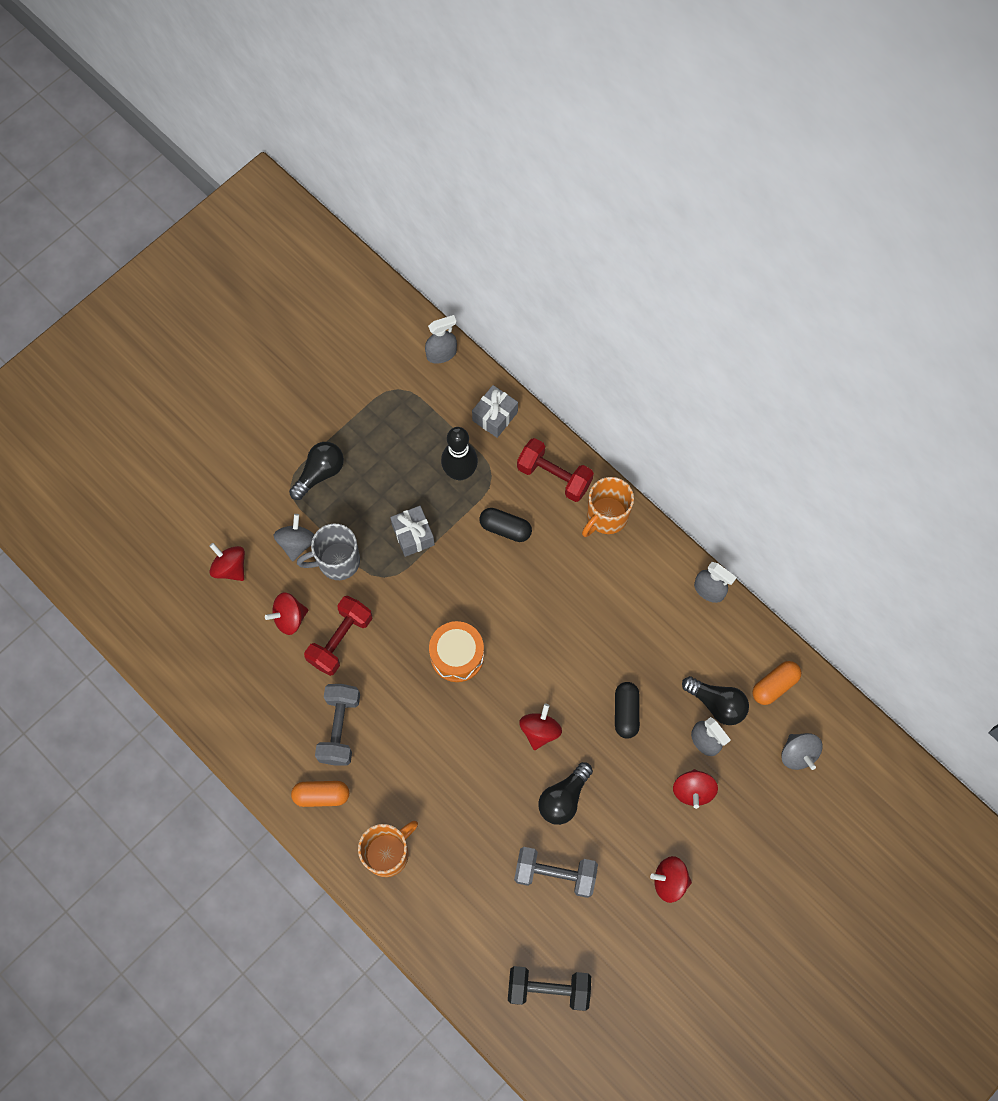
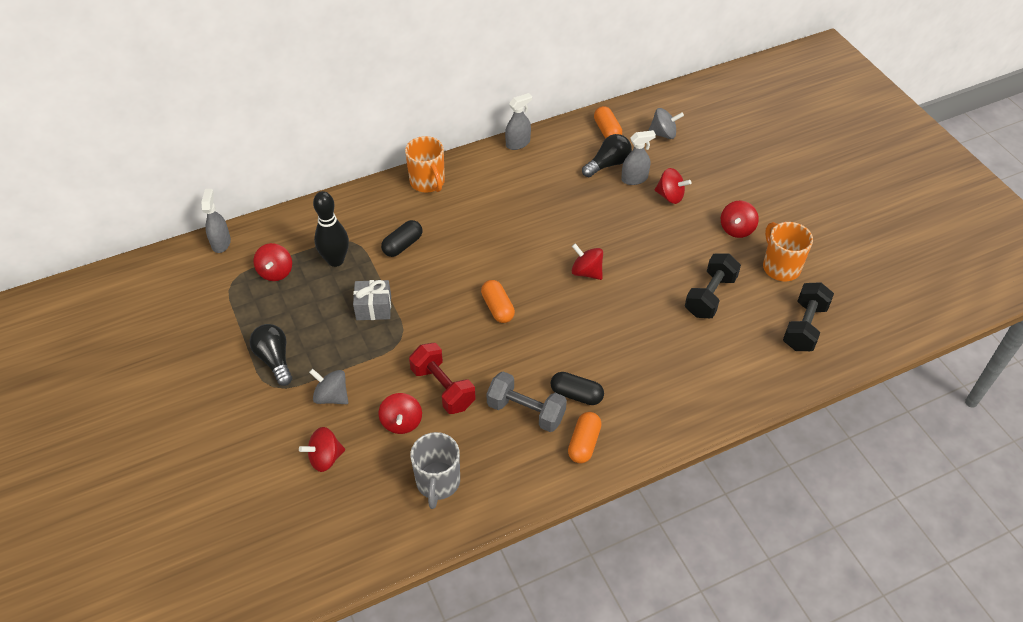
camera: 70 degrees left, 20 degrees down
grey mug [297,524,360,580] -> grey mug moved to [410,432,460,509]
orange mug [358,821,418,877] -> orange mug moved to [763,222,813,281]
orange drum [429,621,484,682] -> orange capsule [481,280,515,323]
grey gift [472,385,518,438] -> none
grey dumbbell [514,847,598,898] -> black dumbbell [685,254,741,318]
red dumbbell [517,438,594,502] -> none
black light bulb [538,762,593,825] -> none
black capsule [615,682,640,739] -> black capsule moved to [551,372,604,405]
none -> red spinning top [253,243,292,281]

